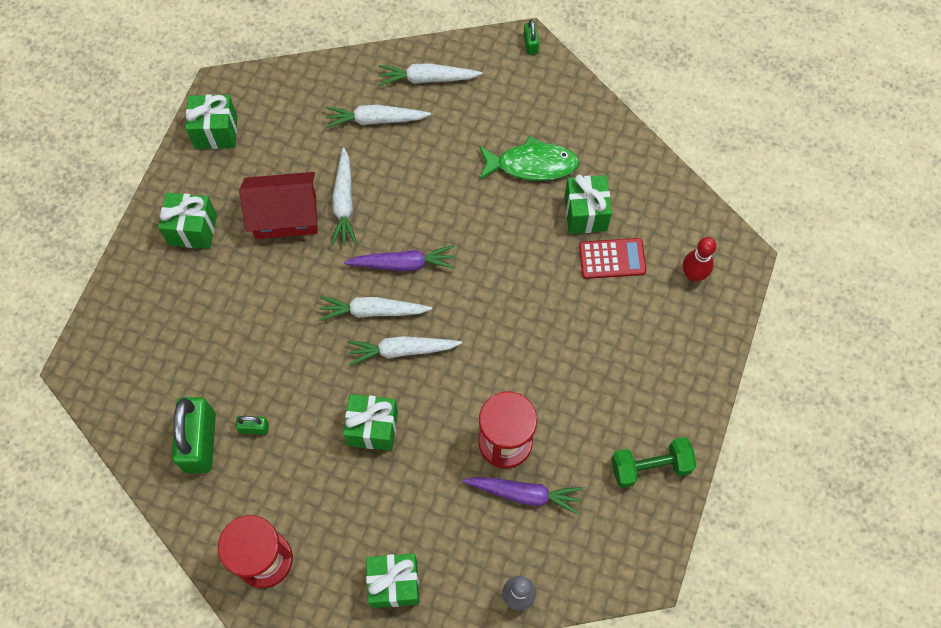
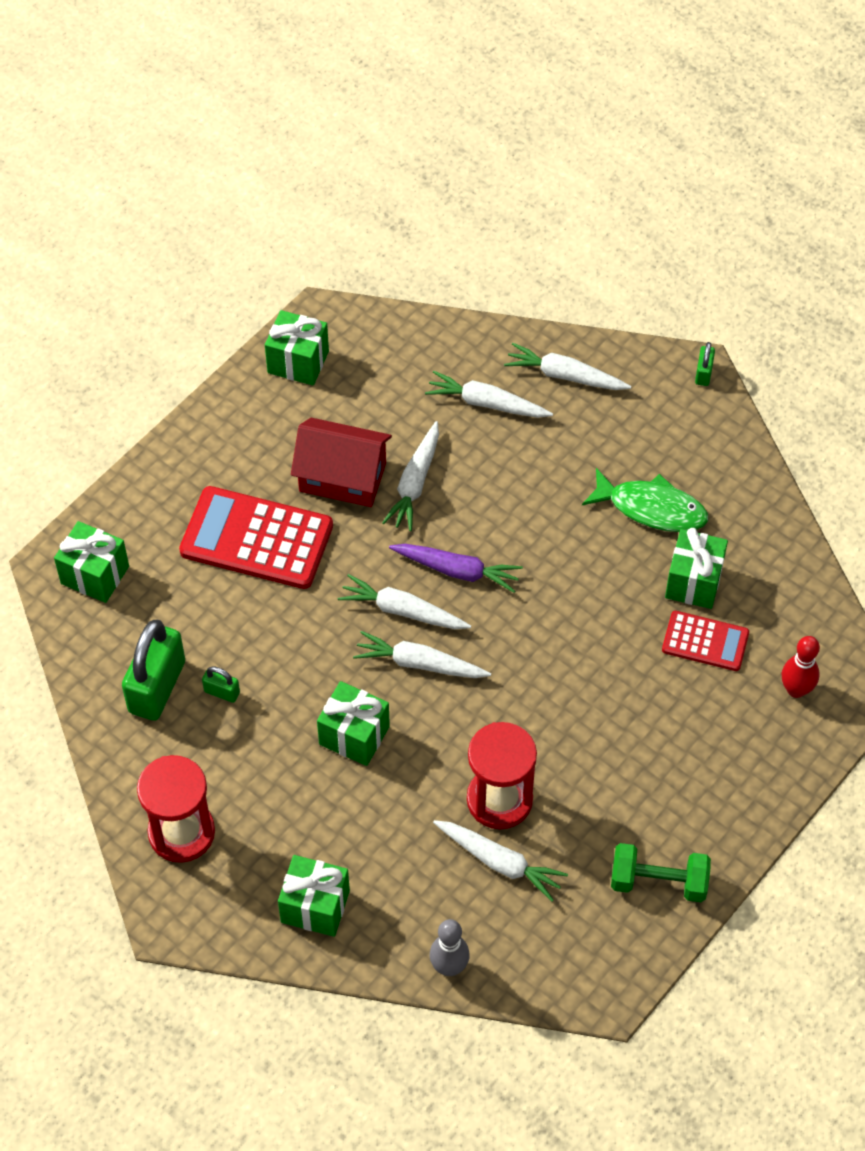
camera: 20 degrees right, 10 degrees down
green gift [158,193,217,249] -> green gift moved to [54,521,129,603]
purple carrot [463,477,583,515] -> white carrot [433,820,568,902]
none -> red calculator [179,486,333,589]

